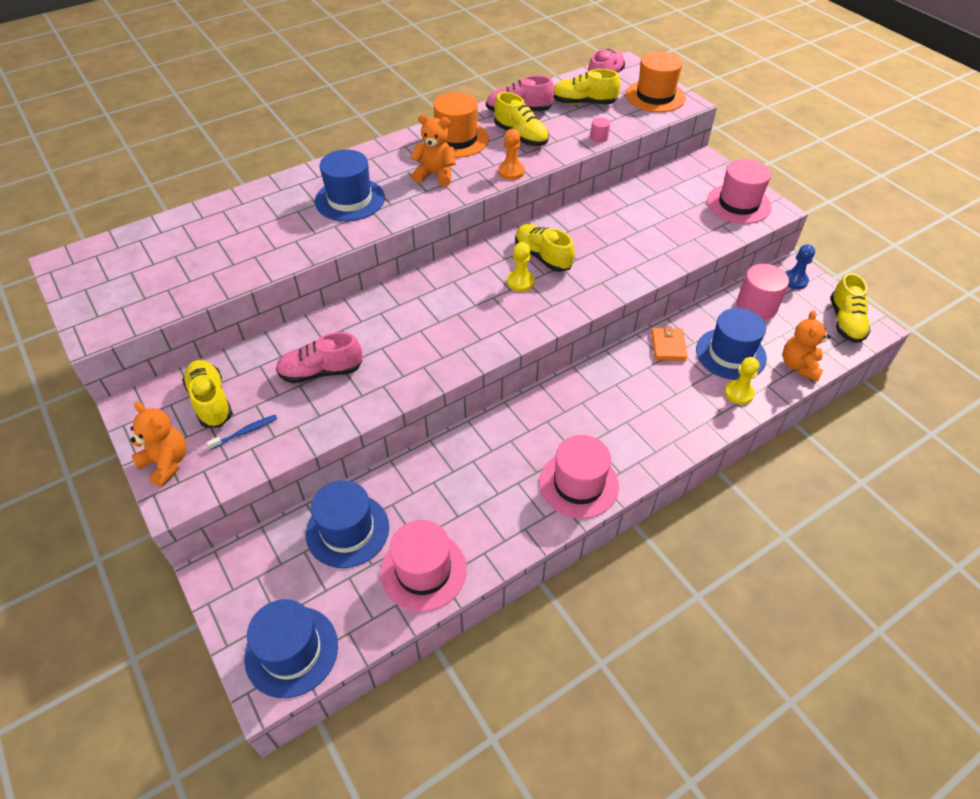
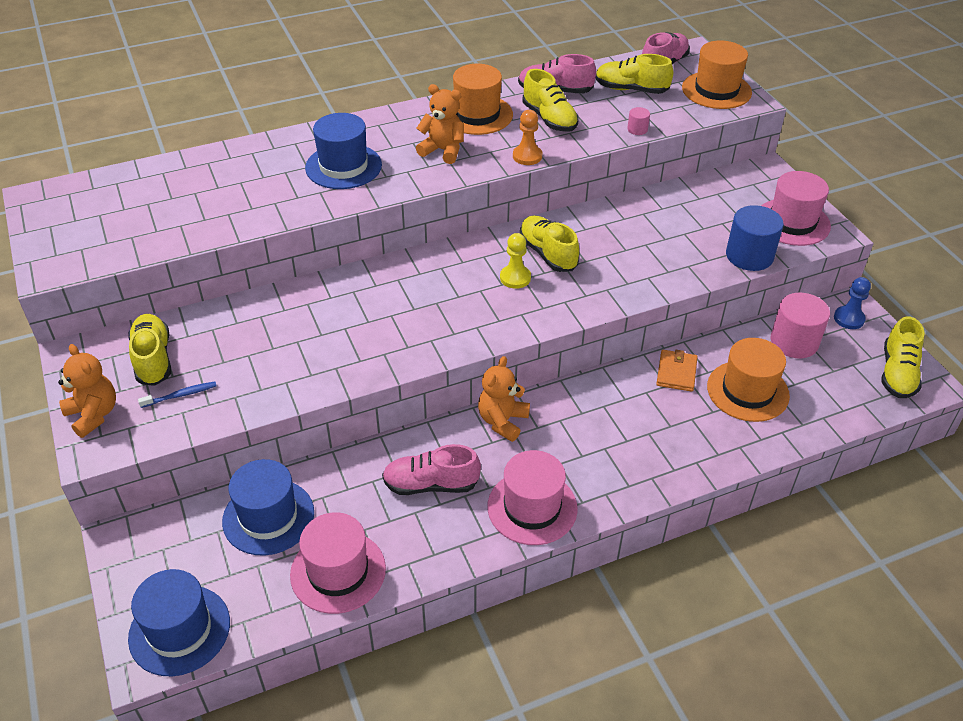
camera: 10 degrees right, 5 degrees down
pink shoe [276,332,362,383] -> pink shoe moved to [382,444,481,495]
blue hat [696,308,767,380] -> orange hat [707,338,790,422]
yellow pawn [725,357,759,405] -> none
orange teddy bear [783,310,830,382] -> orange teddy bear moved to [478,356,530,442]
none -> blue cylinder [726,205,784,271]

